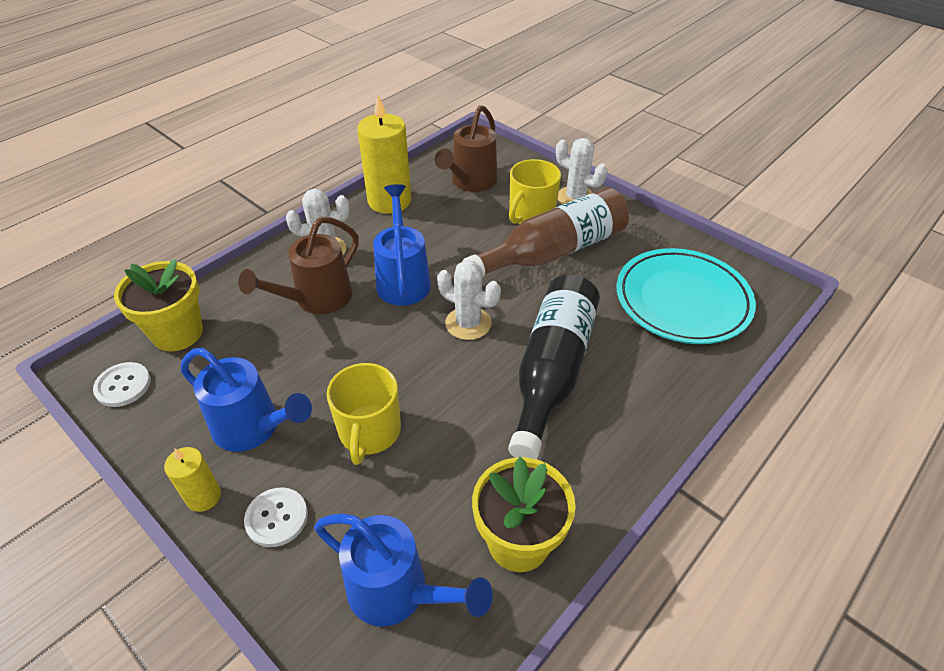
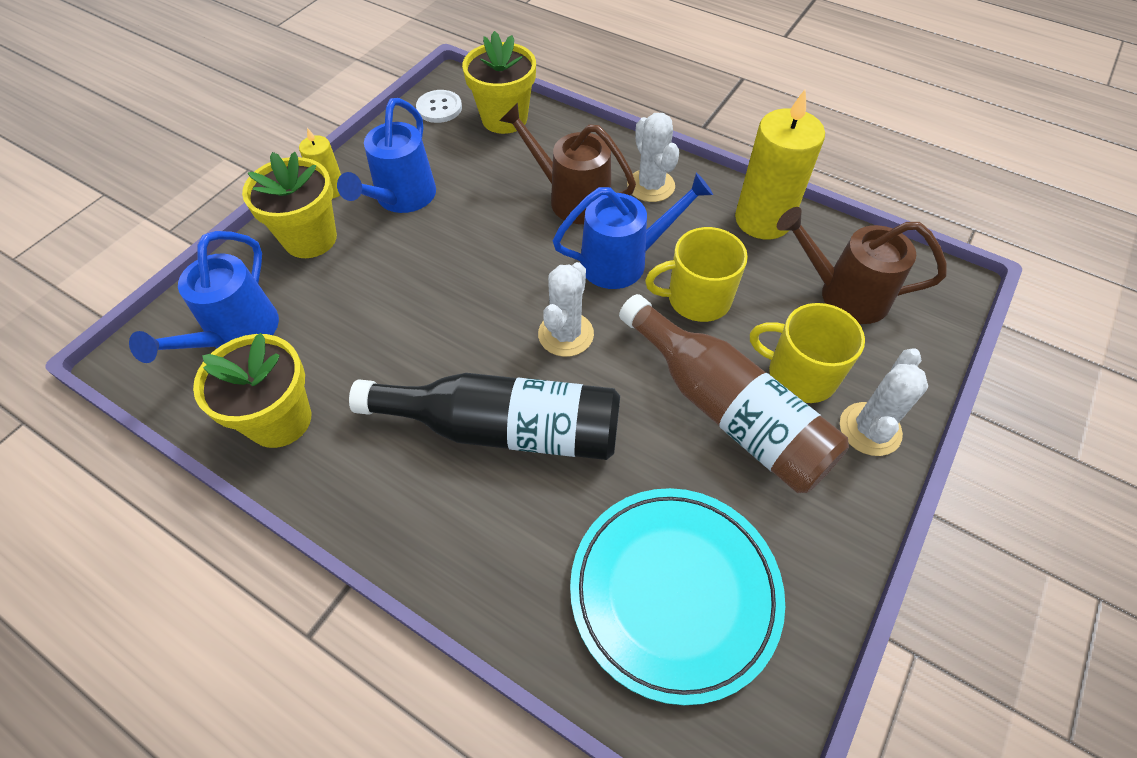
camera: 80 degrees right, 10 degrees up
white button [244,487,308,547] -> yellow flower pot [242,152,337,258]
yellow mug [327,363,401,465] -> yellow mug moved to [645,227,748,322]

